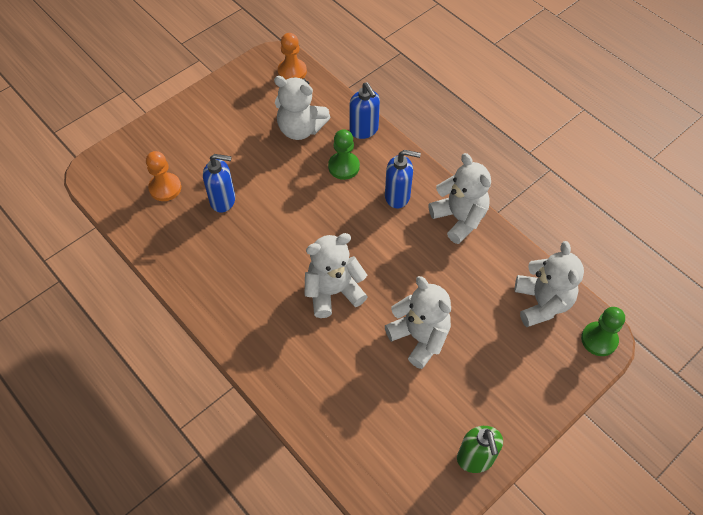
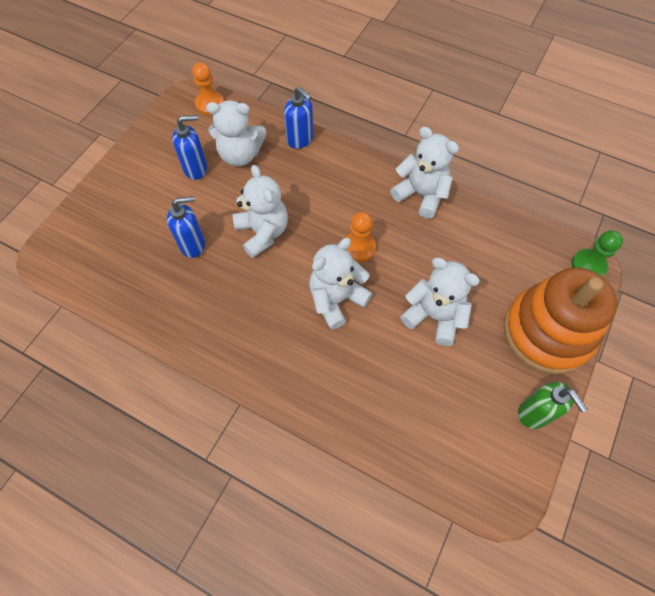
camera: 20 degrees left, 5 degrees up
orange pawn [146,151,181,201] -> orange pawn moved to [346,212,376,262]
green pawn [328,129,360,180] -> none
blue soap dispenser [385,150,421,208] -> blue soap dispenser moved to [172,115,207,180]
white teddy bear [515,241,584,327] -> white teddy bear moved to [233,165,288,258]
none -> orange stacking toy [503,267,617,374]

